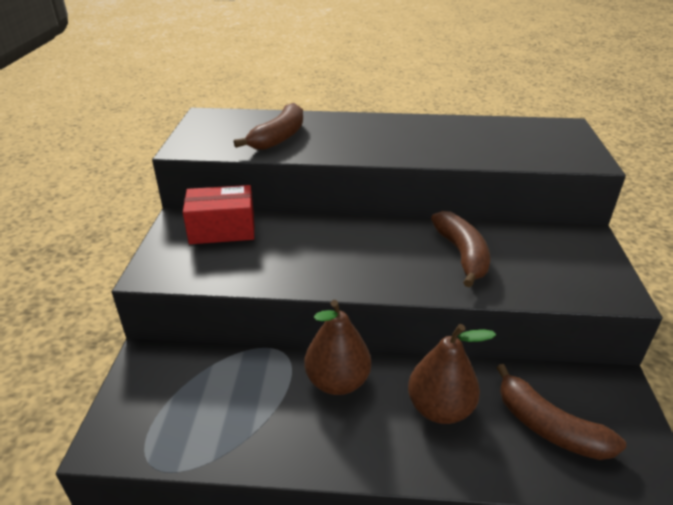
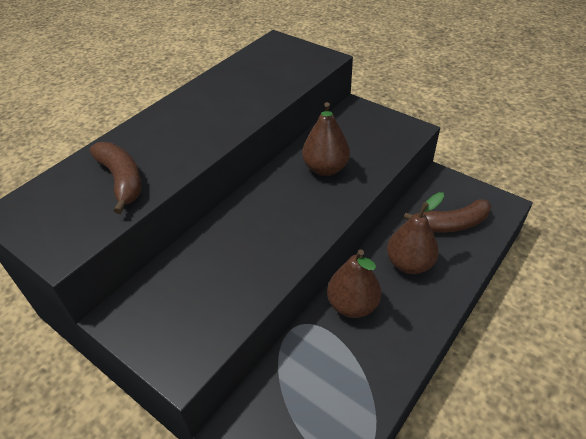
camera: 55 degrees left, 10 degrees up
red box [183,185,255,244] -> none
brown banana [431,211,490,287] -> brown pear [302,102,350,176]

